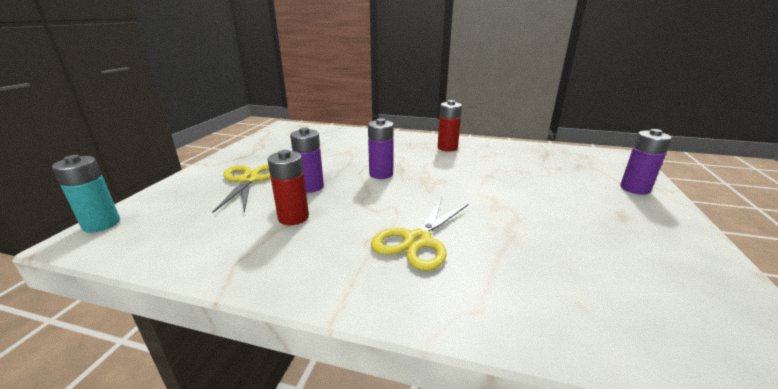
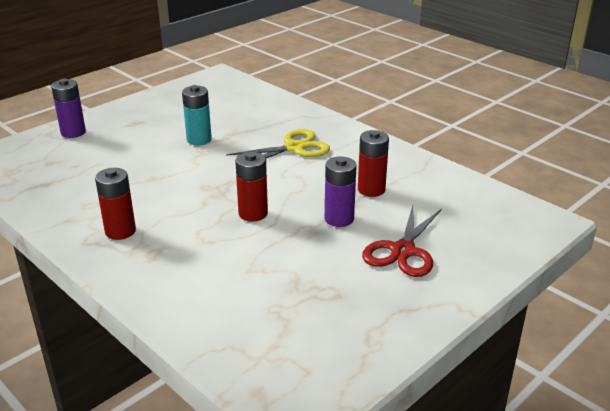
camera: 150 degrees left, 5 degrees up
turquoise battery [52,155,120,233] -> turquoise battery moved to [182,85,212,145]
yellow scissors [212,164,271,213] -> red scissors [362,205,442,277]
purple battery [368,118,394,179] -> red battery [235,152,268,222]

